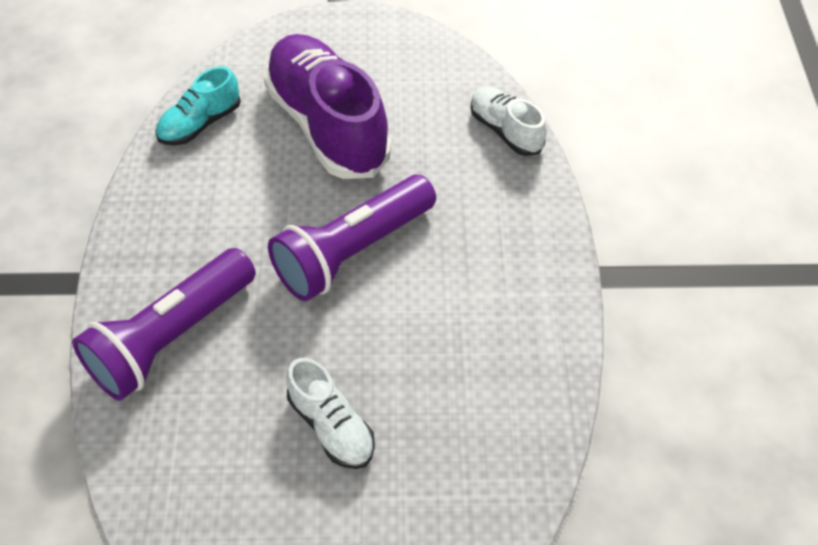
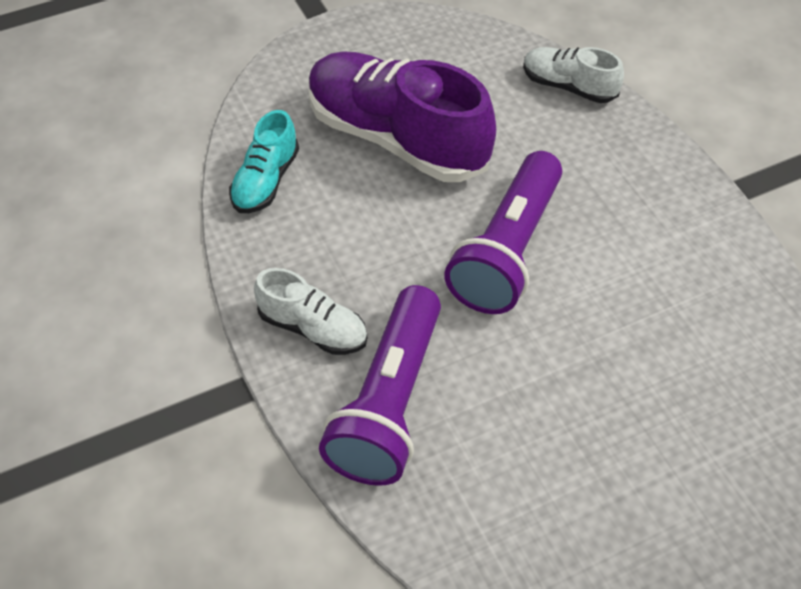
camera: 25 degrees left, 0 degrees up
white shoe [286,358,375,469] -> white shoe moved to [254,268,367,355]

